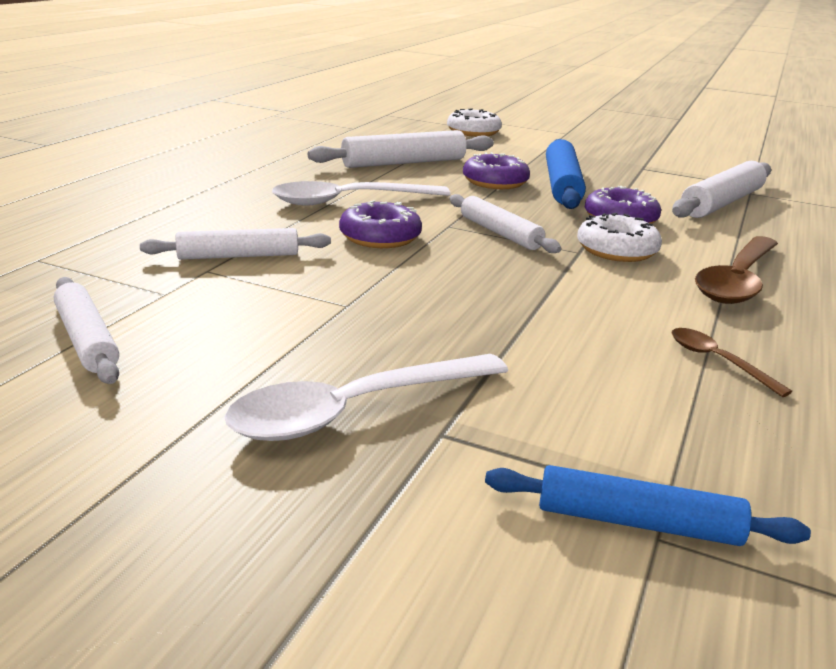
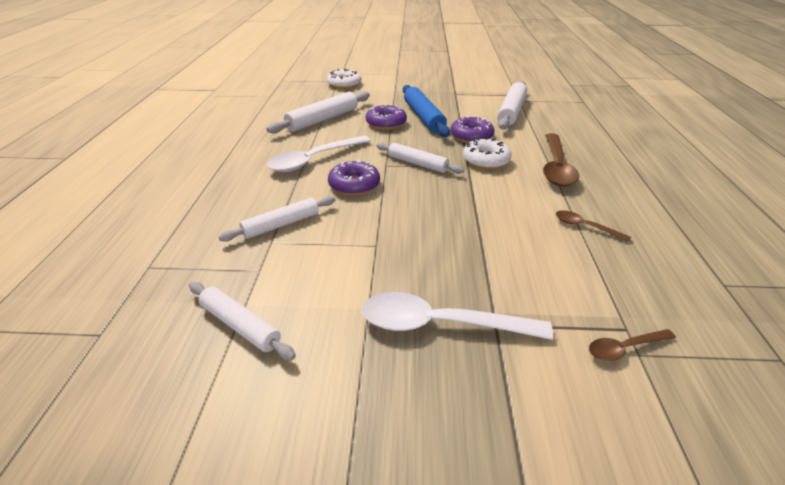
camera: 20 degrees left, 10 degrees up
white spoon [224,354,508,441] -> white spoon turned 60 degrees clockwise [362,292,553,340]
blue rolling pin [485,465,811,546] -> brown spoon [589,329,676,361]

